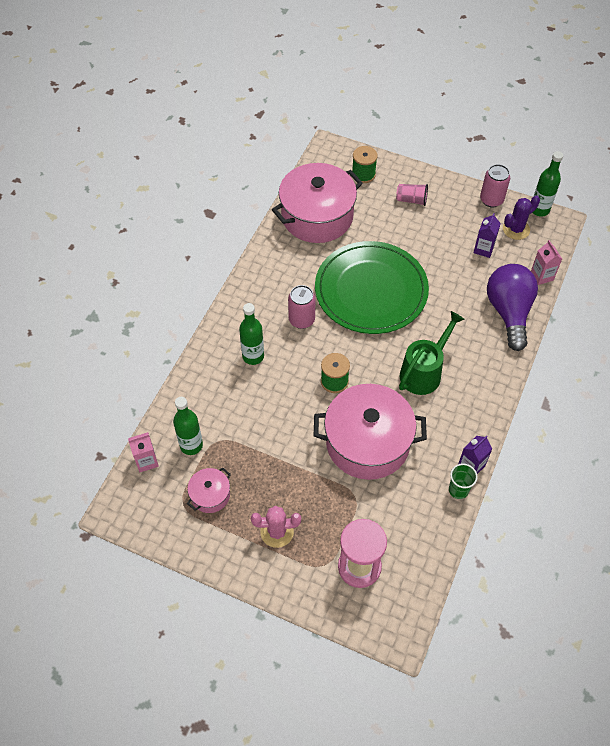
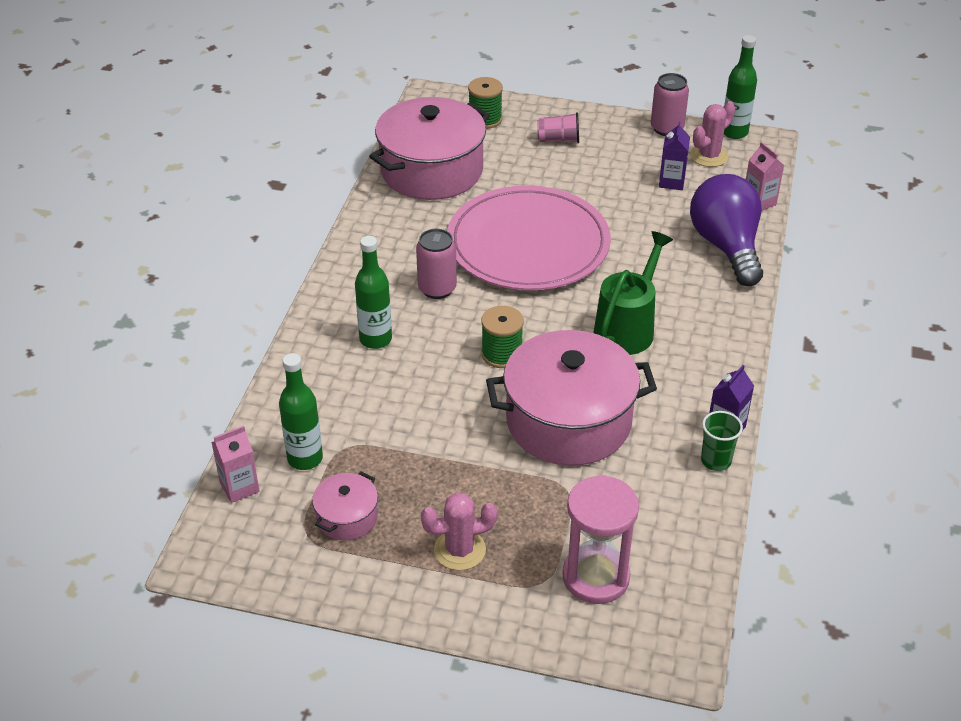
camera: 10 degrees left, 15 degrees down
green plate [315,241,429,334] -> pink plate [447,186,611,290]
purple cactus [503,195,540,240] -> pink cactus [690,101,735,167]

